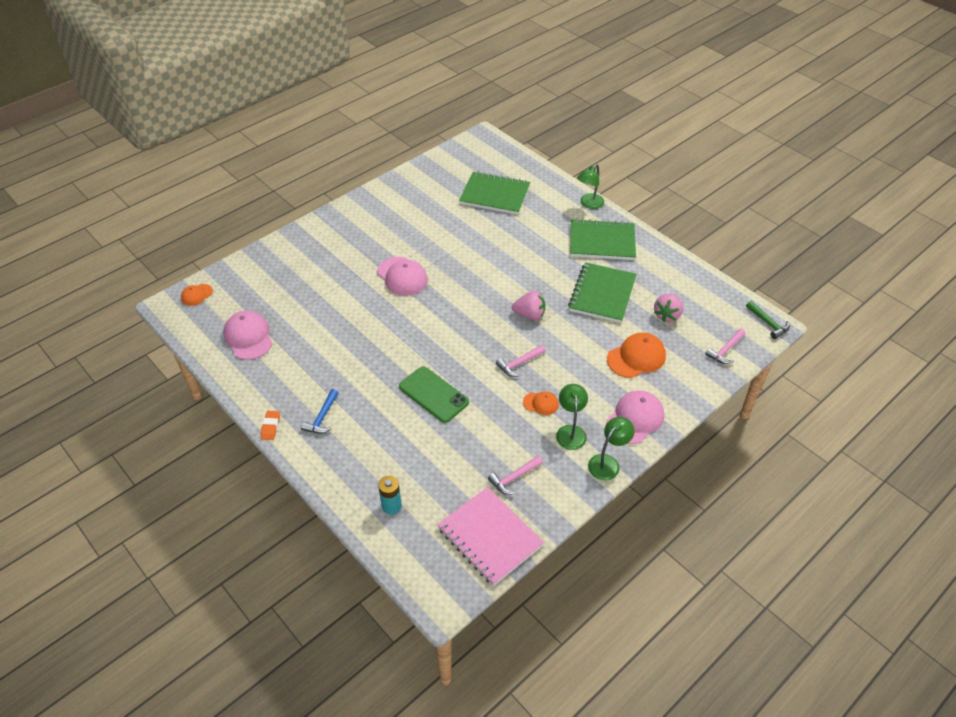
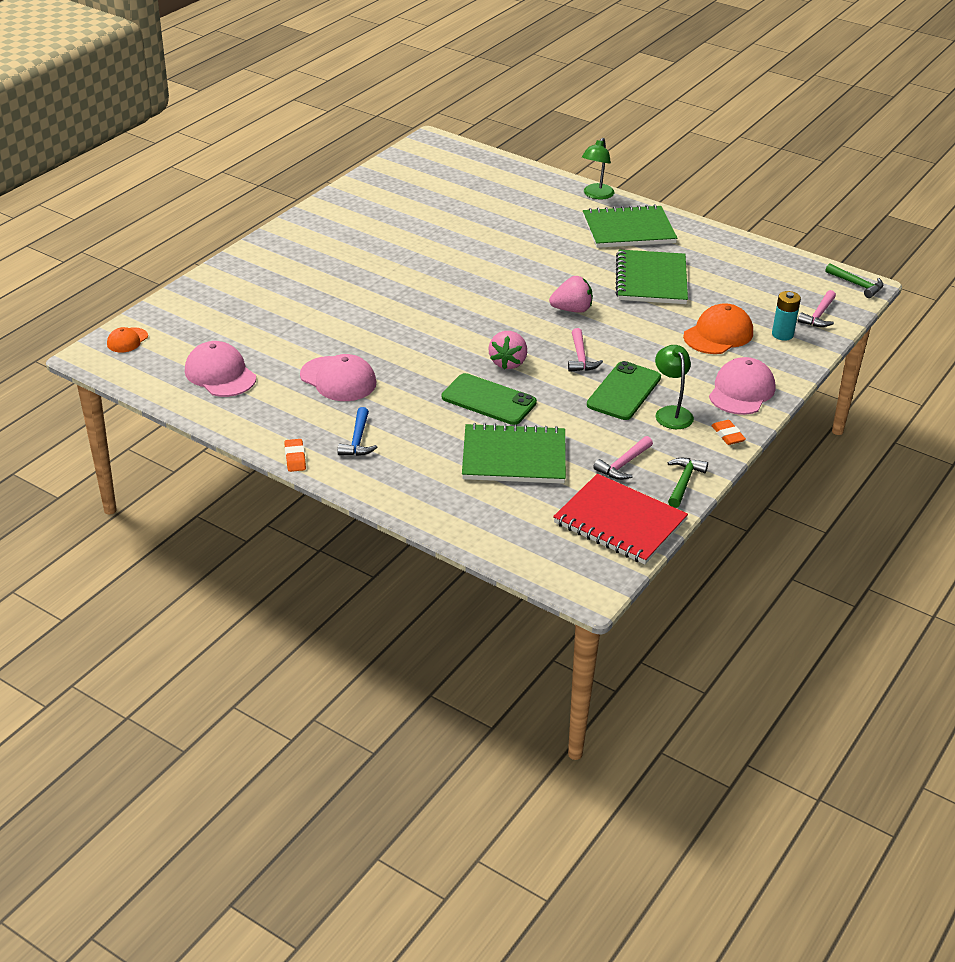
camera: 15 degrees left, 10 degrees down
pink cap [377,257,428,296] -> pink cap moved to [300,354,376,401]
turquoise battery [378,476,402,515] -> turquoise battery moved to [772,291,801,341]
pink notebook [437,487,544,586] -> red notebook [553,474,688,565]
green notebook [459,171,530,215] -> green notebook moved to [462,423,566,484]
pink hammer [496,345,545,377] -> pink hammer turned 45 degrees counterclockwise [568,328,603,372]
orange cap [523,391,559,415] -> green phone [587,361,661,420]
green lamp [588,417,635,480] -> orange eraser [711,420,746,445]
pink strawberry [654,294,683,322] -> pink strawberry moved to [488,331,527,370]
none -> green hammer [668,458,708,508]

